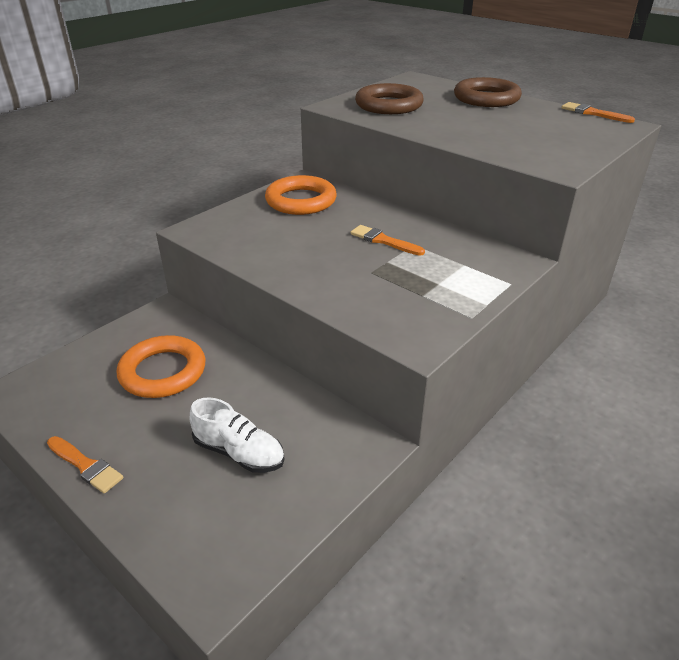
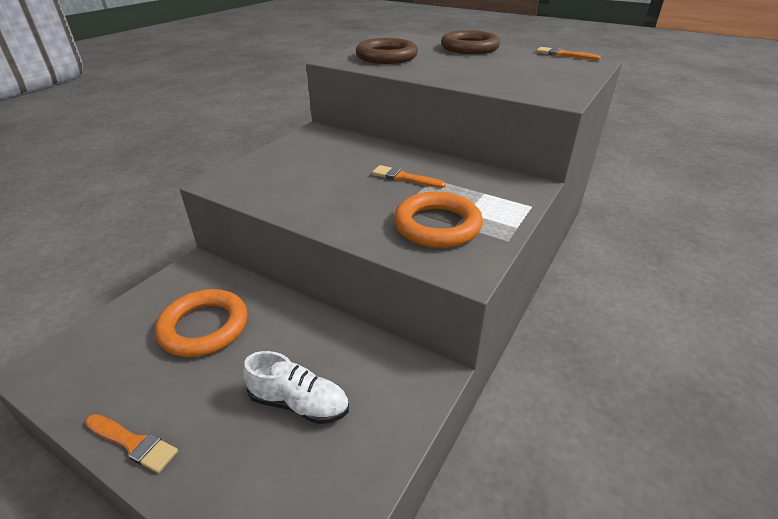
camera: 10 degrees left, 0 degrees up
orange ring [265,175,337,215] -> orange ring moved to [394,192,483,248]

